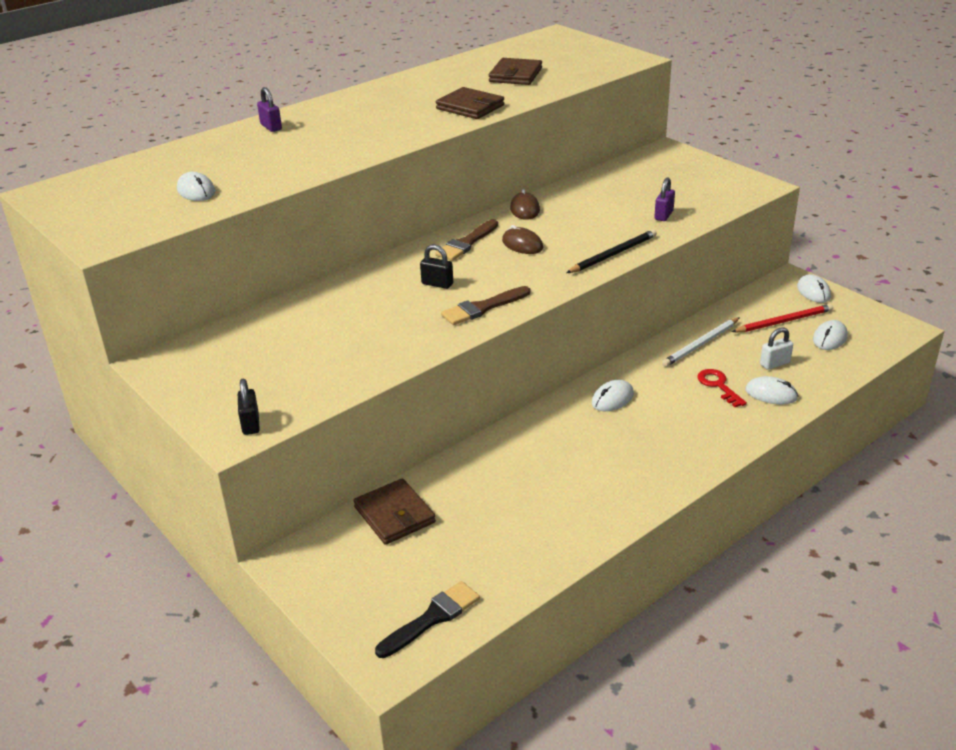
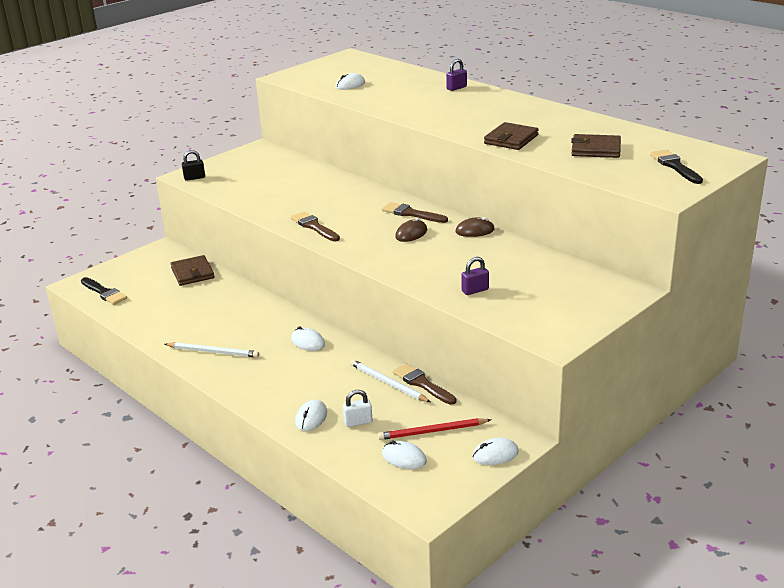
camera: 85 degrees right, 5 degrees down
brown wallet [353,478,436,545] -> brown wallet turned 75 degrees counterclockwise [171,255,214,286]
black padlock [420,245,453,289] -> none
black pencil [566,229,657,273] -> none
purple padlock [654,177,675,221] -> purple padlock turned 45 degrees counterclockwise [461,257,489,295]
red key [697,369,747,407] -> none
red pencil [732,304,833,332] -> red pencil turned 105 degrees clockwise [378,418,491,440]
white padlock [760,327,793,370] -> white padlock turned 75 degrees counterclockwise [343,390,372,427]
none -> white pencil [165,342,259,358]
none -> brown brush [393,363,456,405]
none -> black brush [650,150,703,184]

